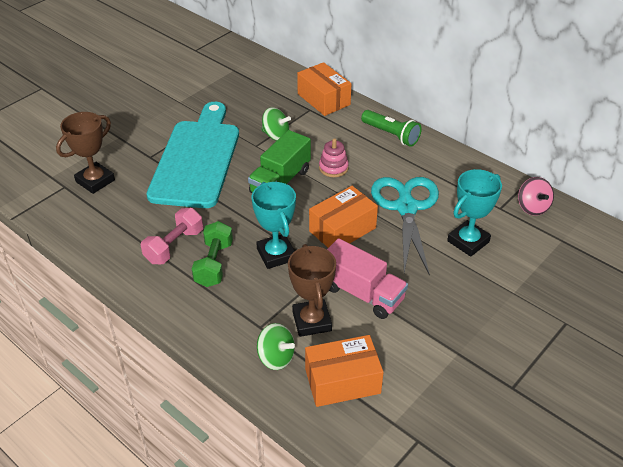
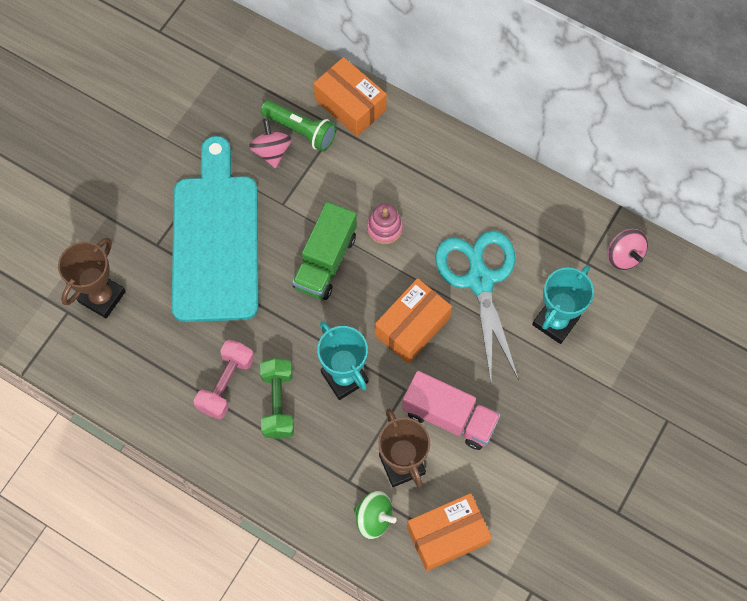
camera: 10 degrees left, 25 degrees up
green spinning top [261,107,291,141] -> none
green flashlight [361,110,422,147] -> green flashlight moved to [261,100,337,152]
none -> pink spinning top [249,119,292,168]

